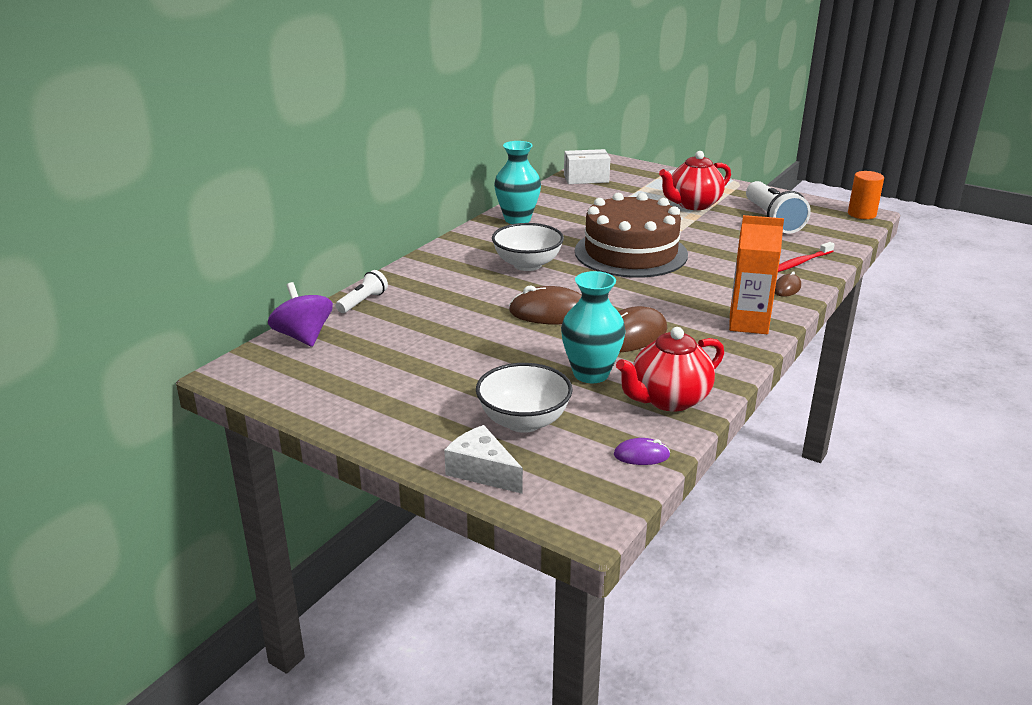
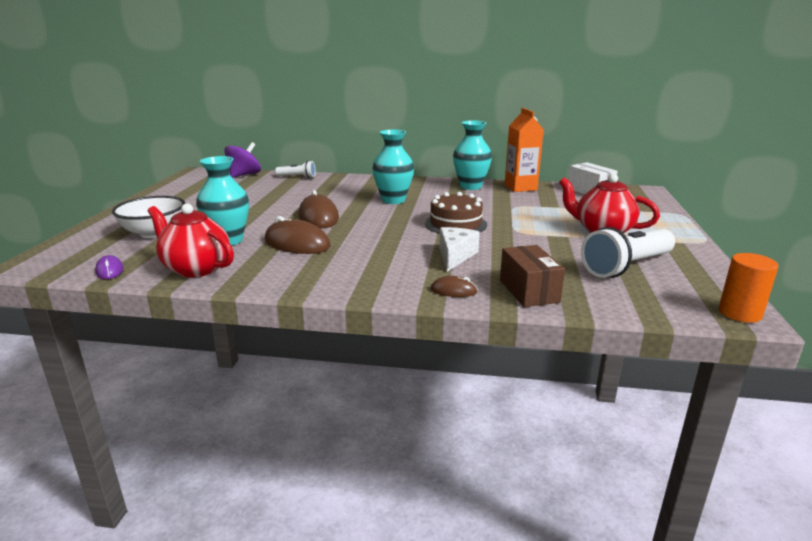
camera: 65 degrees right, 5 degrees down
white cheese [444,425,523,494] -> white cheese moved to [439,227,480,272]
white bowl [492,223,564,271] -> turquoise vase [372,129,414,204]
brown cake [575,193,688,278] -> brown cake [425,192,487,234], size x0.60
orange carton [729,215,784,334] -> orange carton moved to [505,108,544,192]
red toothbrush [778,242,835,272] -> brown box [500,245,565,307]

